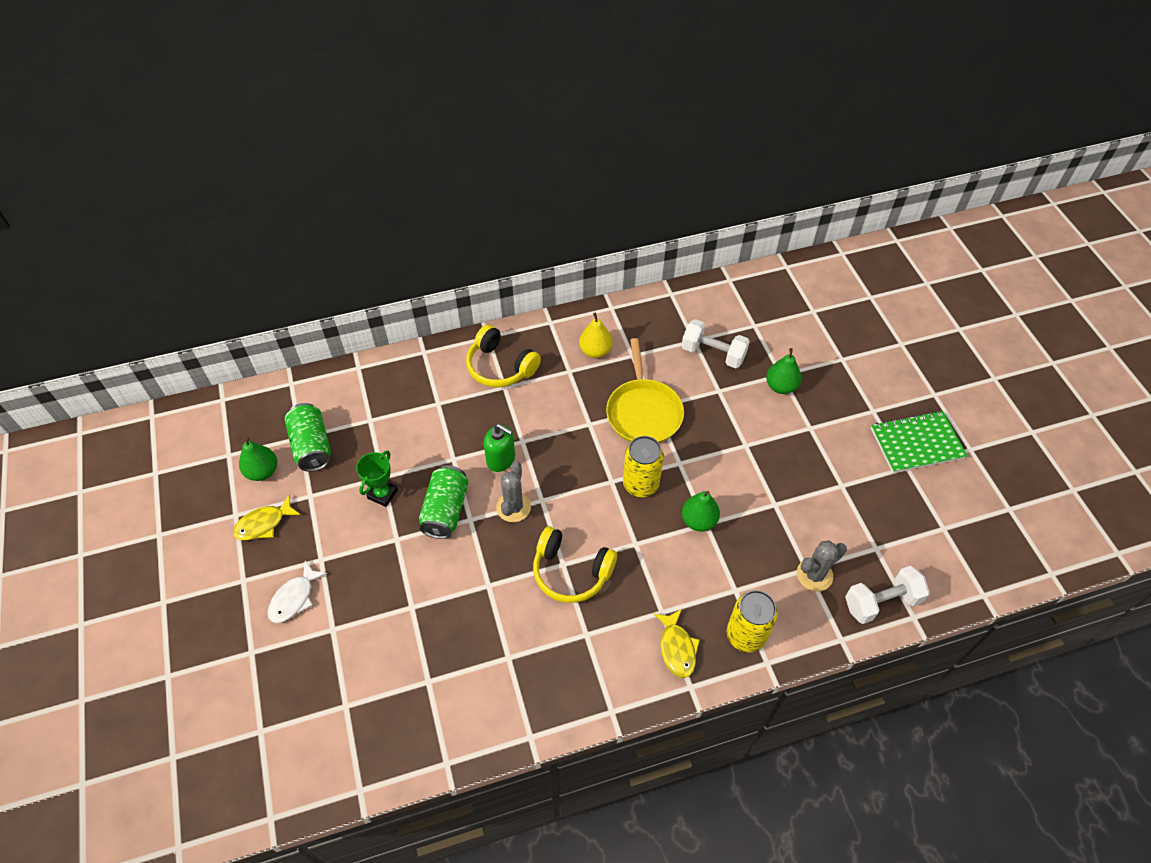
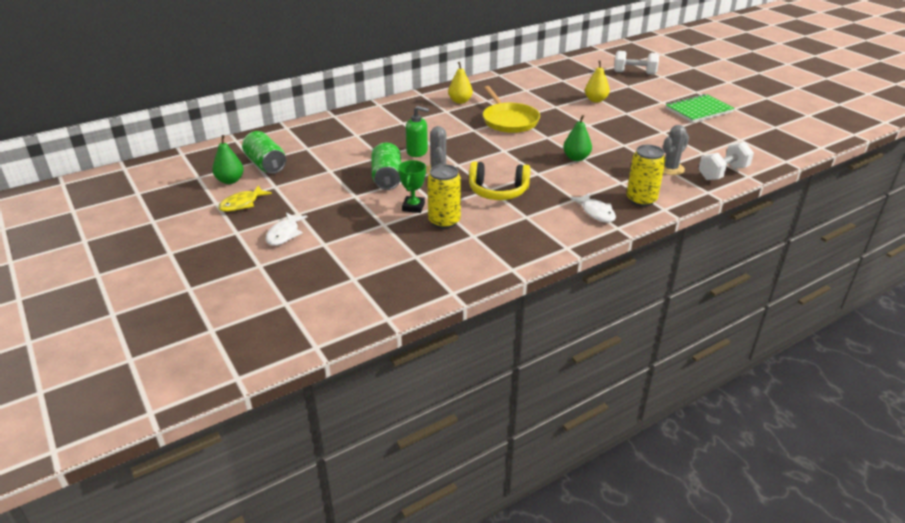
camera: 15 degrees left, 20 degrees down
green trophy [356,451,398,507] -> green trophy moved to [398,160,426,213]
yellow headphones [466,325,541,387] -> none
yellow can [623,436,664,497] -> yellow can moved to [427,164,461,229]
yellow fish [654,609,700,678] -> white fish [571,193,616,223]
white dumbbell [682,319,750,368] -> white dumbbell moved to [614,51,659,75]
green pear [766,348,801,394] -> yellow pear [585,60,610,103]

